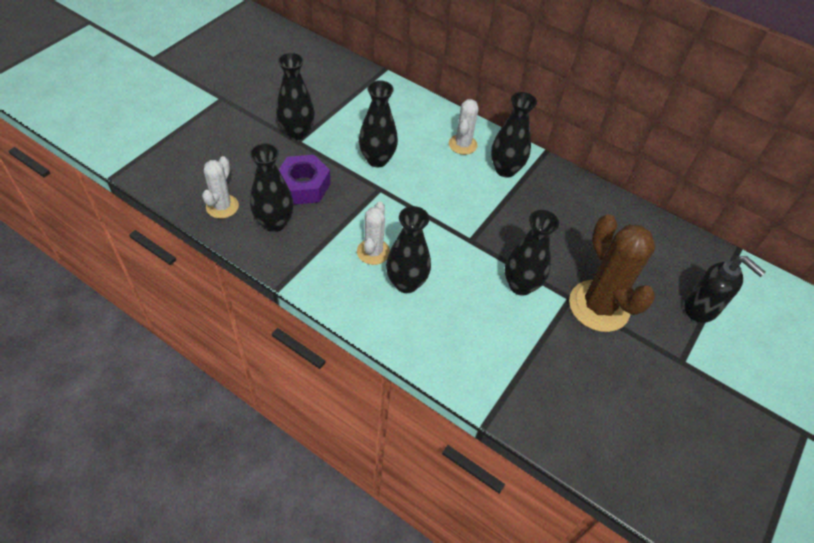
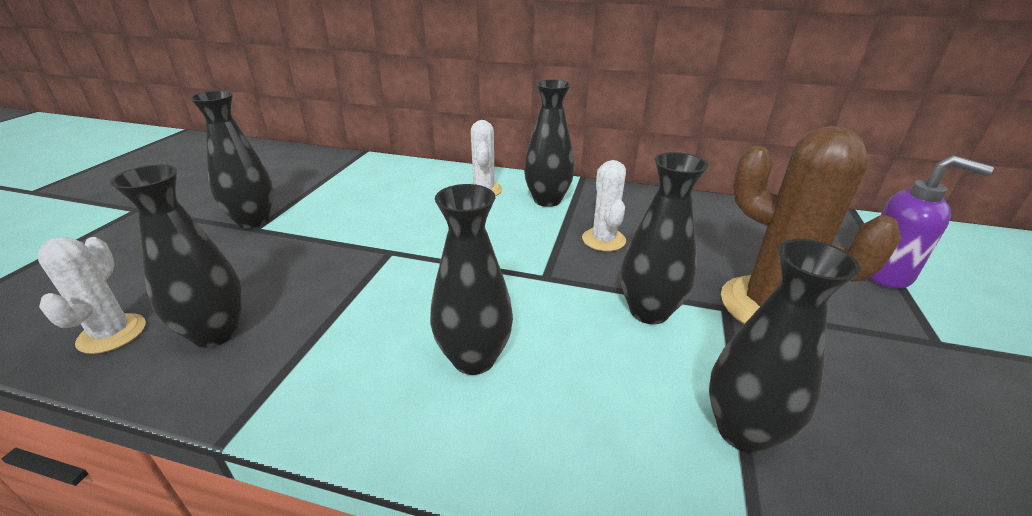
camera: 15 degrees left, 20 degrees down
purple nut [279,155,331,205] -> none
white cactus [357,202,390,265] -> white cactus moved to [582,160,626,251]
black vase [359,80,398,167] -> black vase moved to [709,239,861,453]
black soap dispenser [684,256,765,323] -> purple soap dispenser [869,155,994,288]

